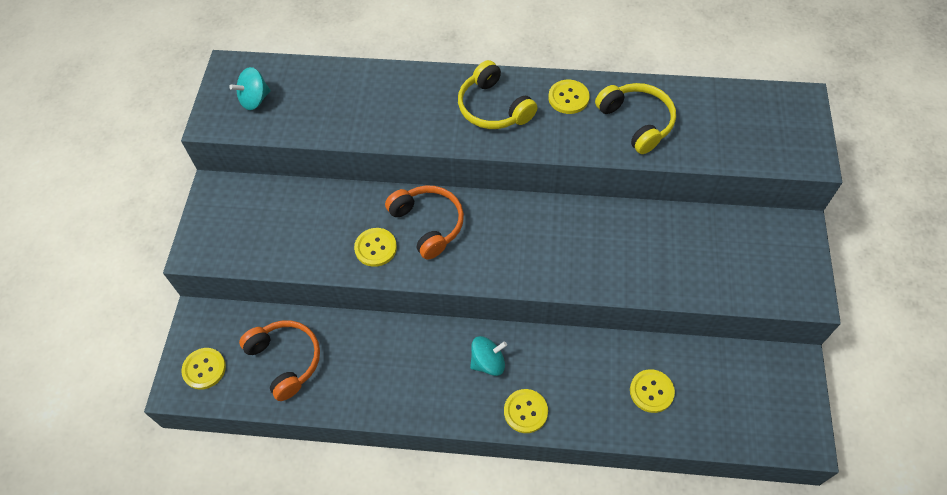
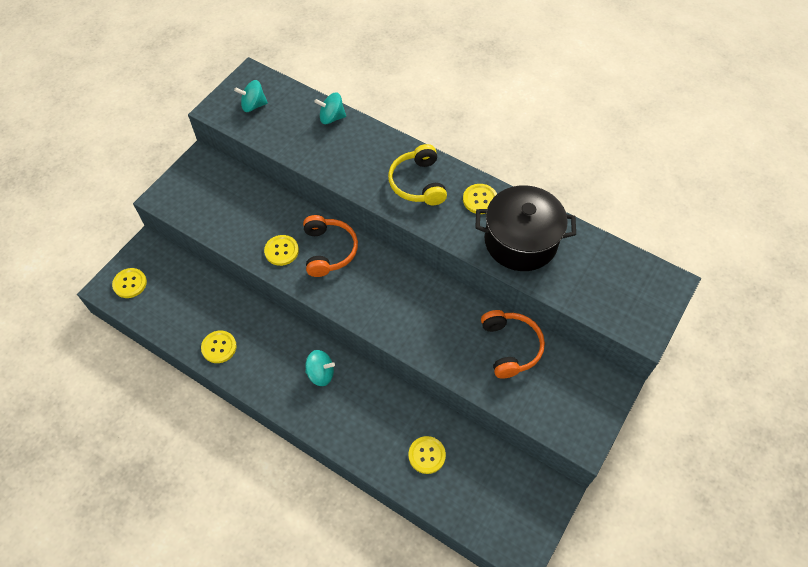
camera: 25 degrees right, 0 degrees up
orange headphones [239,320,320,401] -> orange headphones moved to [481,310,545,379]
yellow button [504,389,548,433] -> yellow button moved to [201,331,237,363]
yellow headphones [595,83,676,154] -> black pot [475,185,576,271]
none -> turquoise spinning top [314,93,346,124]

